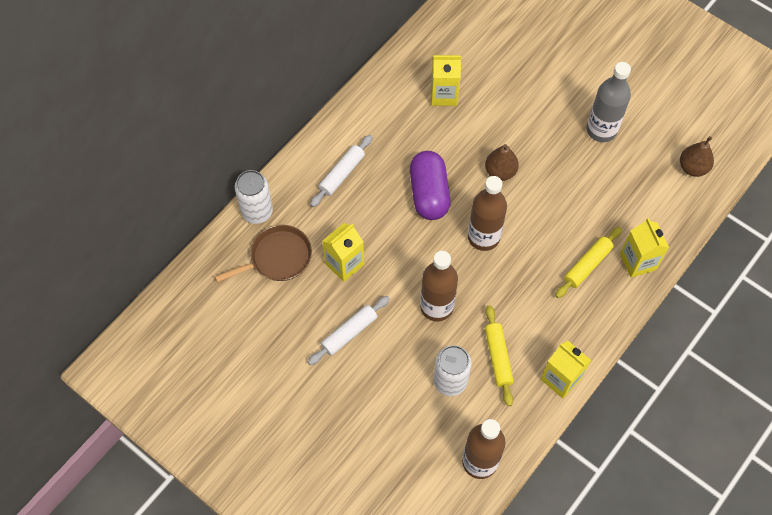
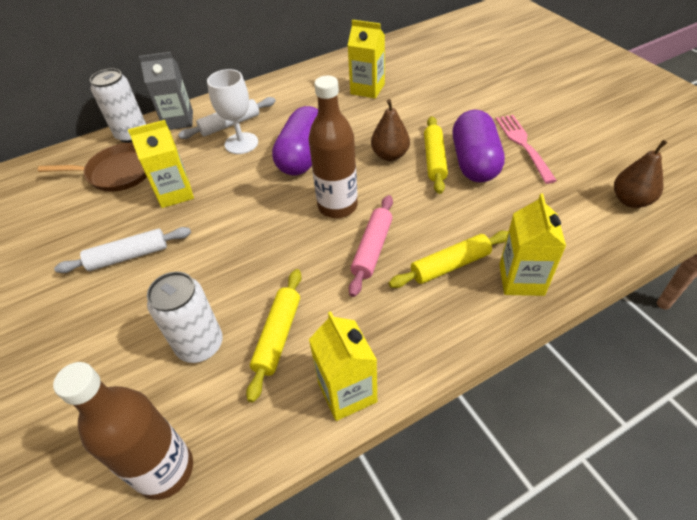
camera: 25 degrees right, 15 degrees down
brown bottle [420,251,458,322] -> none
grey bottle [587,62,631,142] -> pink fork [496,115,557,184]
none -> grey carton [139,52,193,130]
none -> white goblet [207,69,258,154]
none -> pink rolling pin [349,195,393,297]
none -> yellow rolling pin [424,116,448,194]
none -> purple capsule [453,110,505,182]

